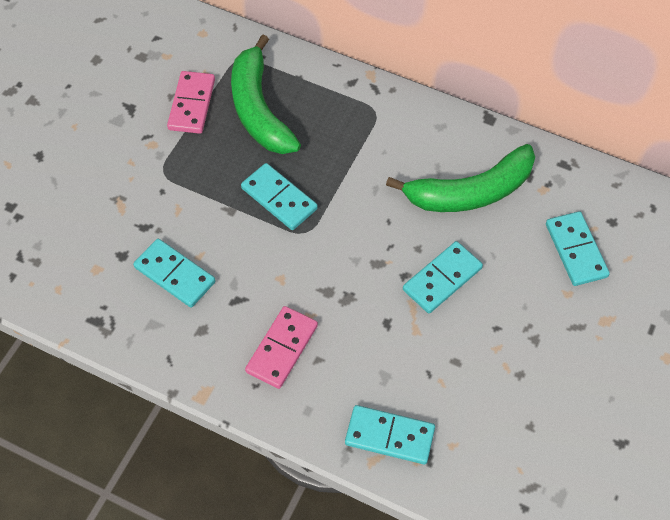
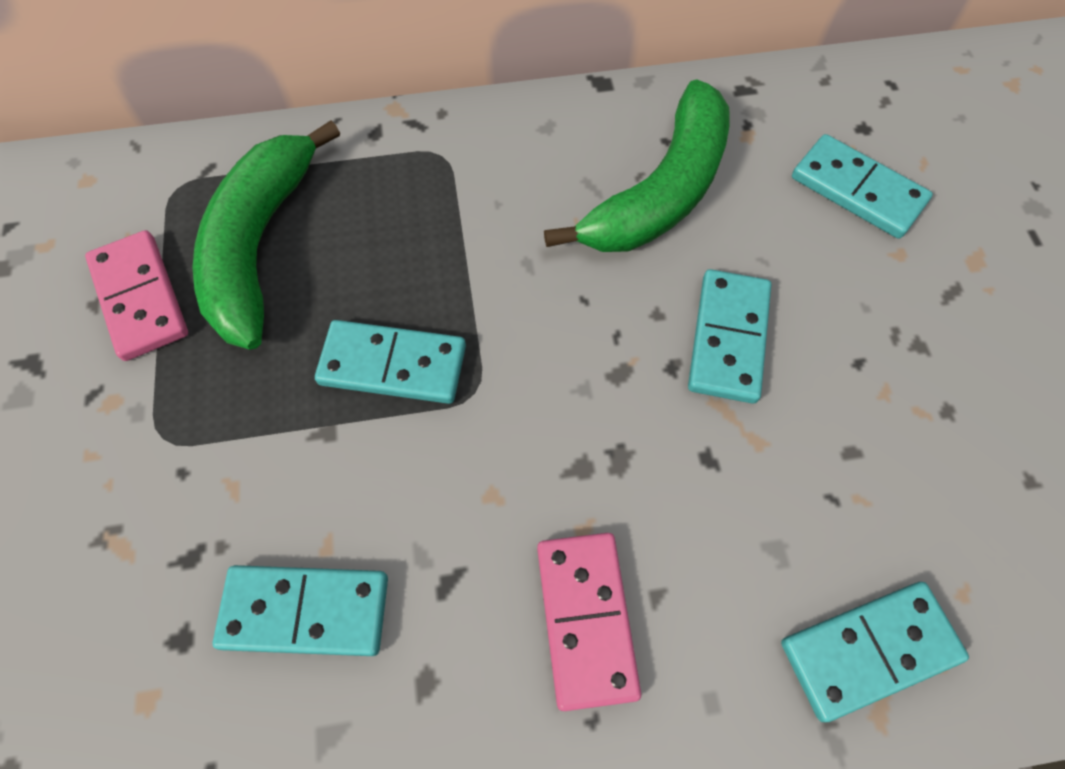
camera: 35 degrees left, 5 degrees up
green banana [231,35,301,154] -> green banana turned 60 degrees clockwise [192,120,340,350]

